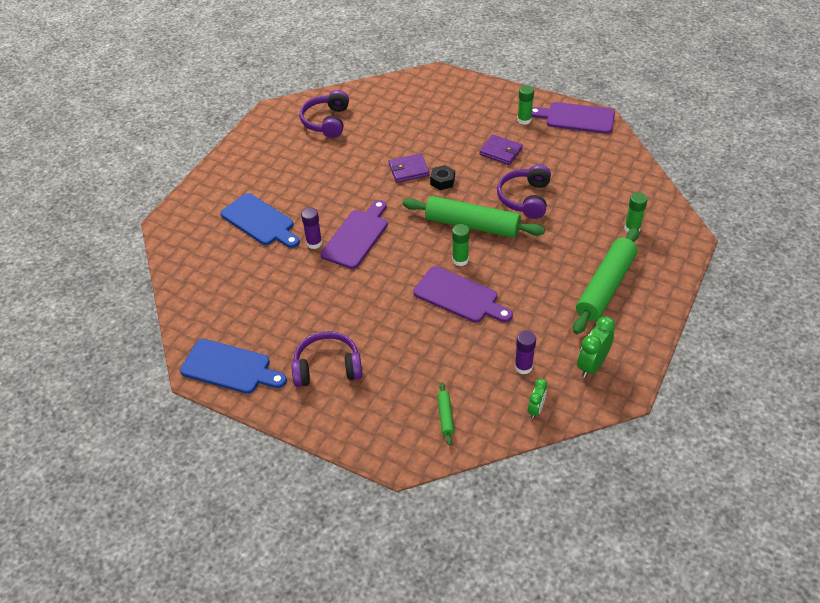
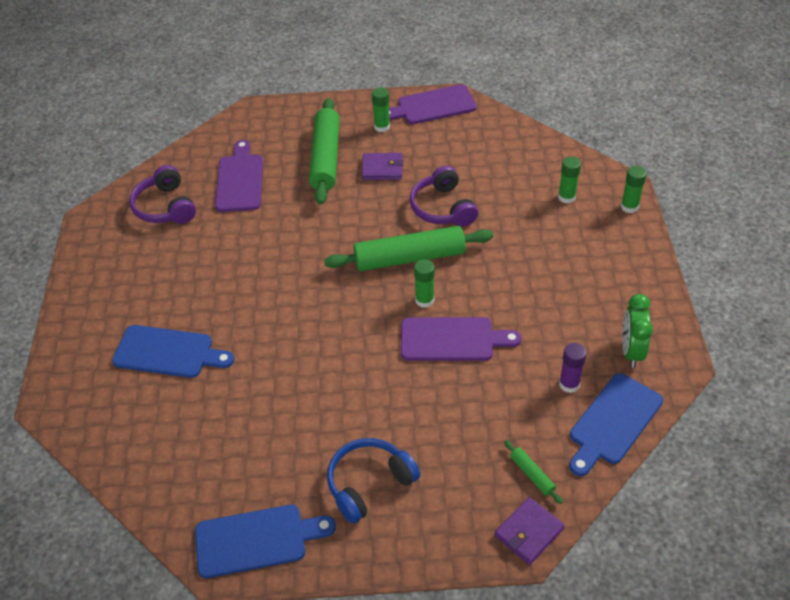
camera: 30 degrees left, 0 degrees up
purple headphones [291,331,363,387] -> blue headphones [327,438,420,524]
purple glue stick [301,207,322,249] -> none
purple cutting board [321,200,388,269] -> purple cutting board moved to [215,140,263,212]
purple wallet [389,154,430,183] -> purple wallet moved to [494,497,565,565]
black nut [430,165,455,190] -> none
green clock [528,379,547,419] -> blue cutting board [569,373,663,476]
green rolling pin [573,227,639,334] -> green rolling pin moved to [309,98,340,205]
none -> green glue stick [621,166,647,213]

